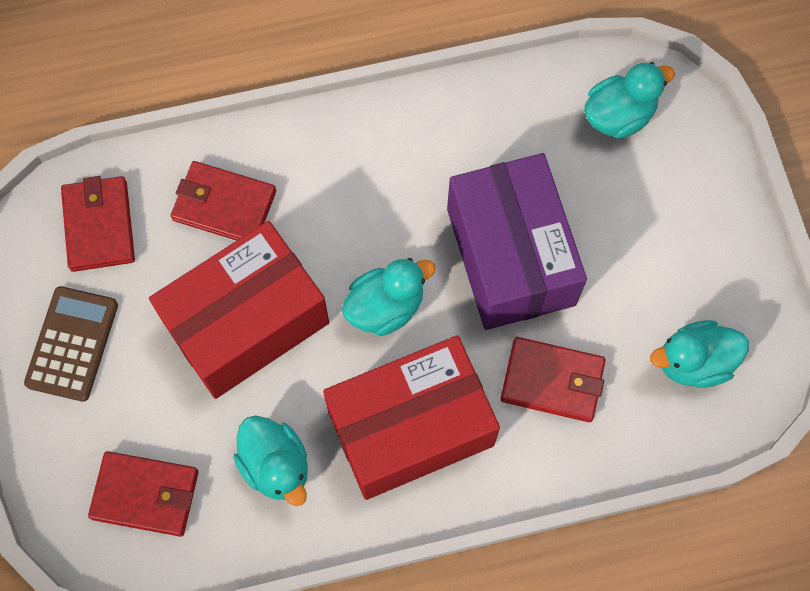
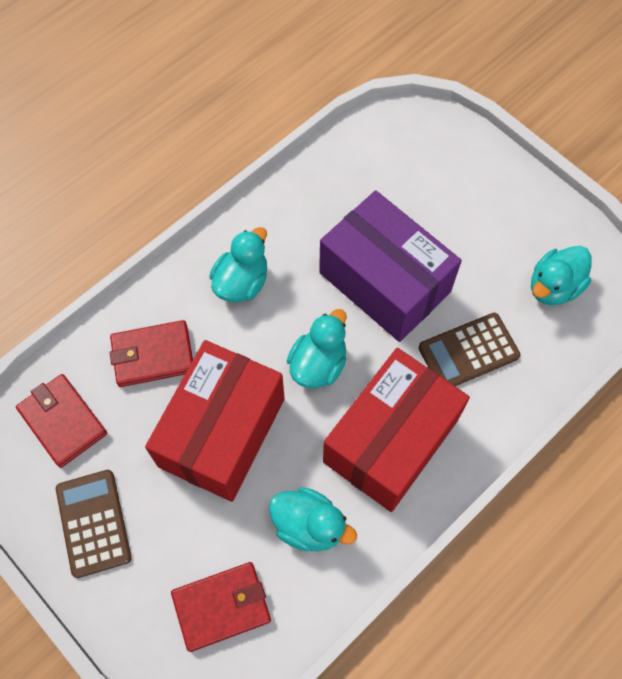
camera: 30 degrees left, 5 degrees down
red wallet [501,337,606,422] -> brown calculator [419,313,520,386]
turquoise duck [584,62,675,139] -> turquoise duck moved to [209,227,267,302]

